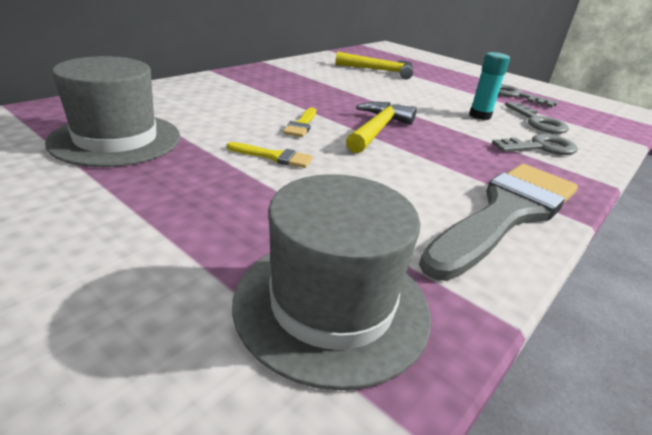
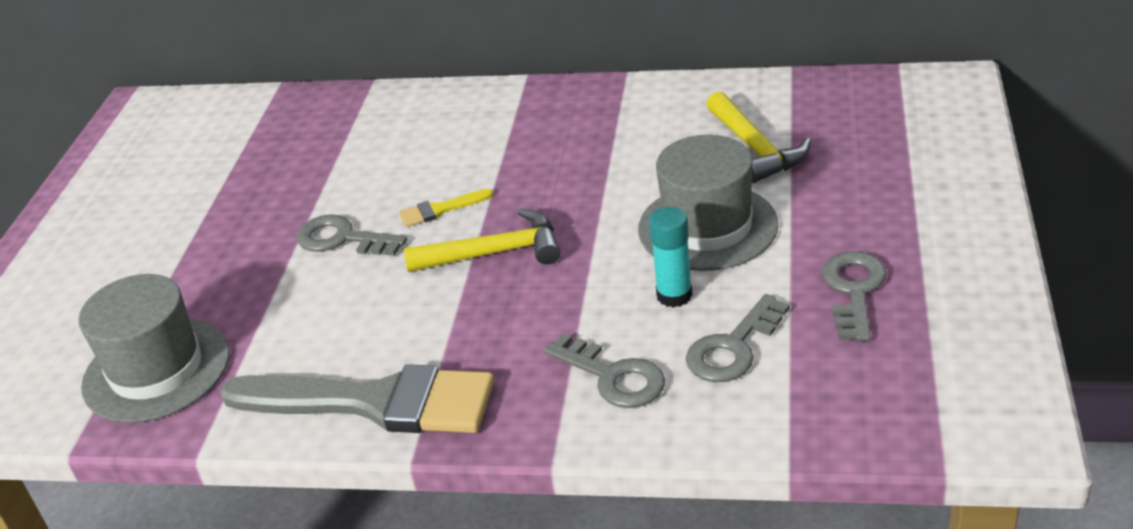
camera: 65 degrees right, 5 degrees up
grey hat [45,56,180,167] -> grey hat moved to [638,135,778,271]
yellow brush [227,142,313,168] -> grey key [296,214,407,256]

